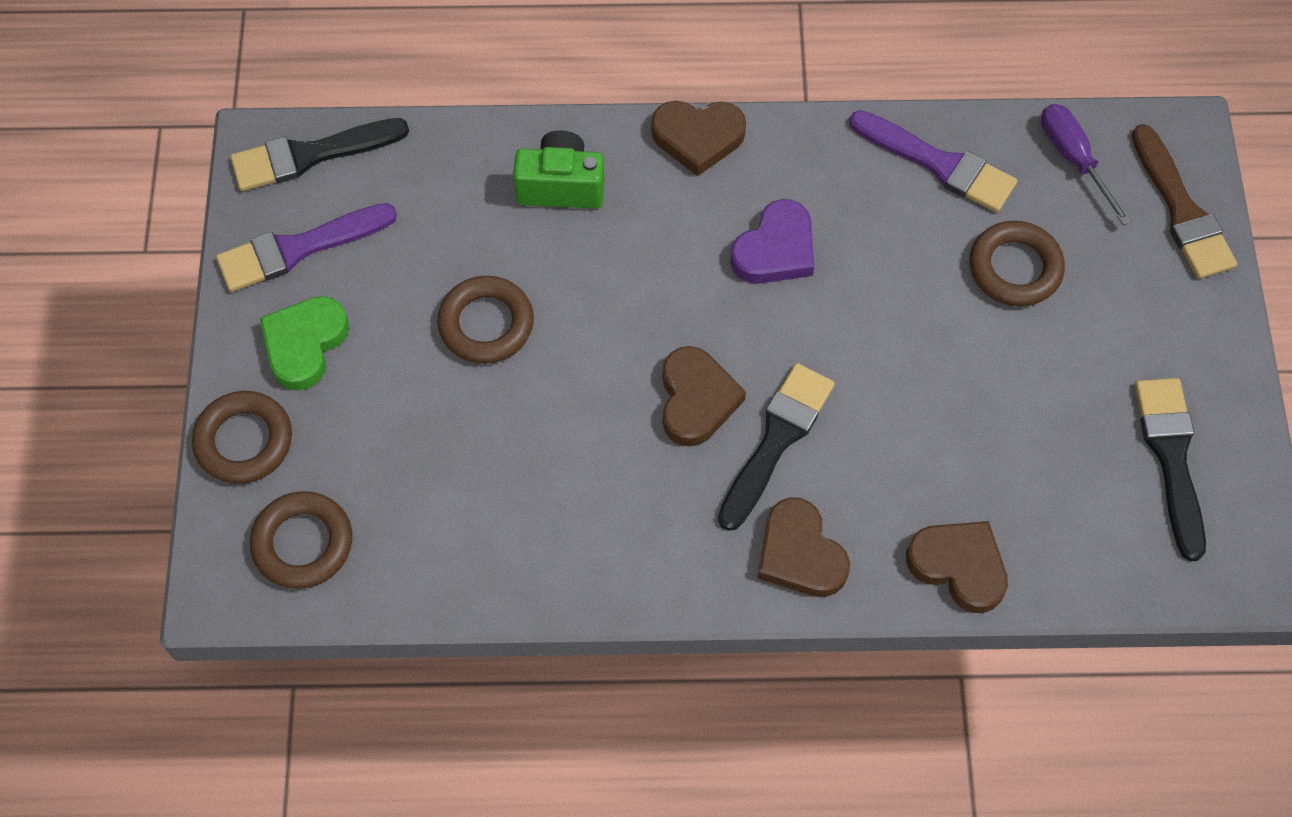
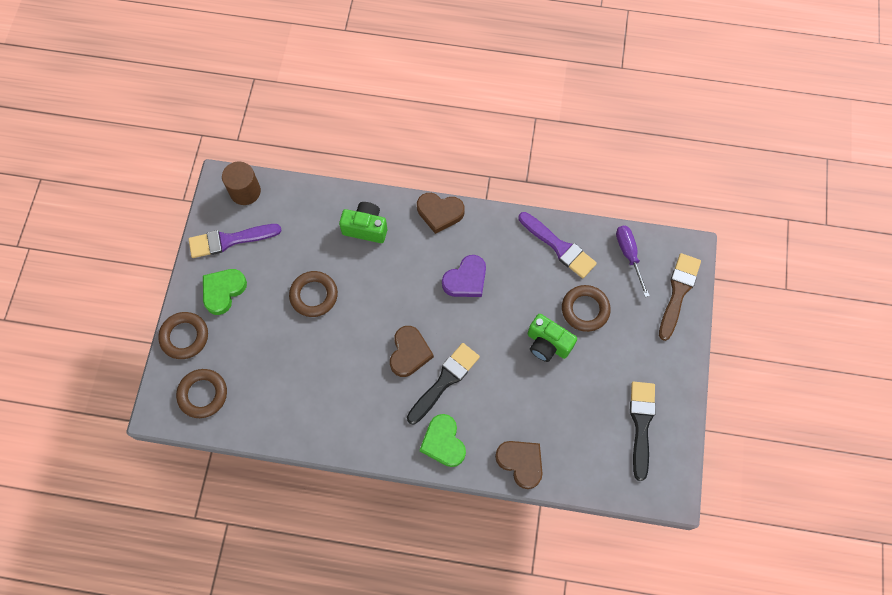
camera: 10 degrees right, 5 degrees up
black brush [230,118,409,191] -> brown cylinder [222,161,261,205]
brown heart [757,497,850,597] -> green heart [420,414,466,467]
brown brush [1132,124,1237,279] -> brown brush turned 150 degrees counterclockwise [659,253,701,341]
none -> green camera [528,314,577,362]

